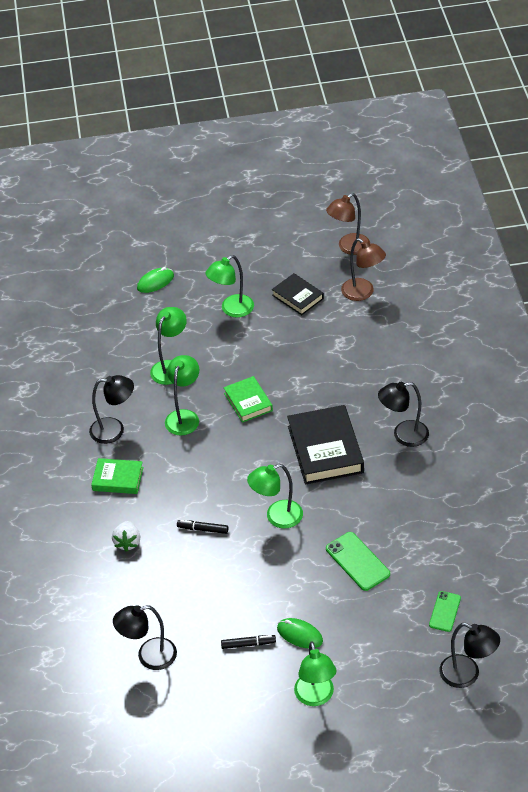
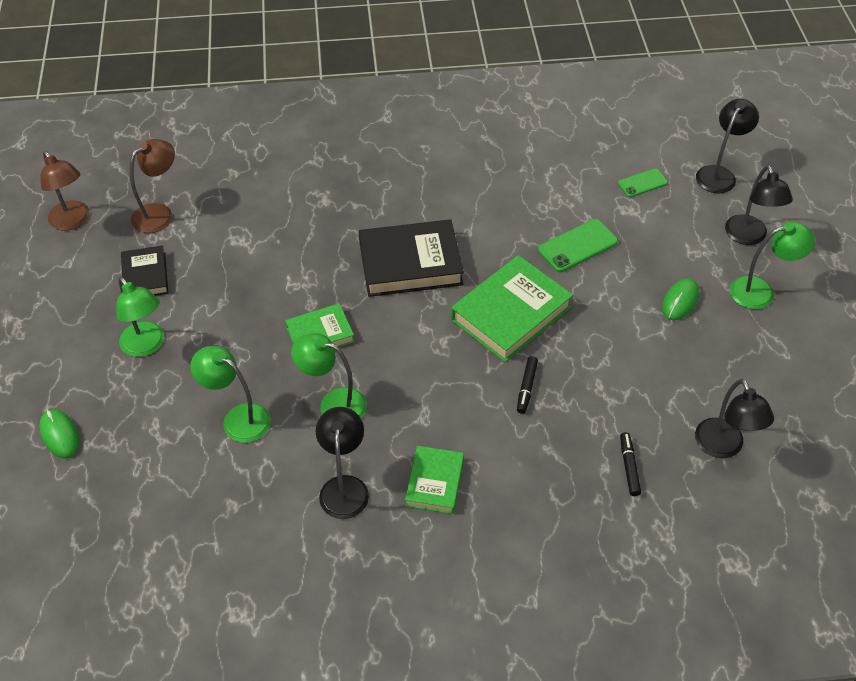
camera: 90 degrees left, 5 degrees up
white strawberry [112,521,141,552] -> none
black marker [221,635,276,649] -> black marker moved to [620,432,641,496]
green lamp [247,464,303,528] -> green book [451,255,573,362]
black book [272,273,324,315] -> black book turned 60 degrees counterclockwise [121,245,168,296]
black lamp [378,382,429,447] -> black lamp moved to [725,165,793,245]
green phone [429,591,461,632] -> green phone turned 45 degrees counterclockwise [618,168,668,197]

